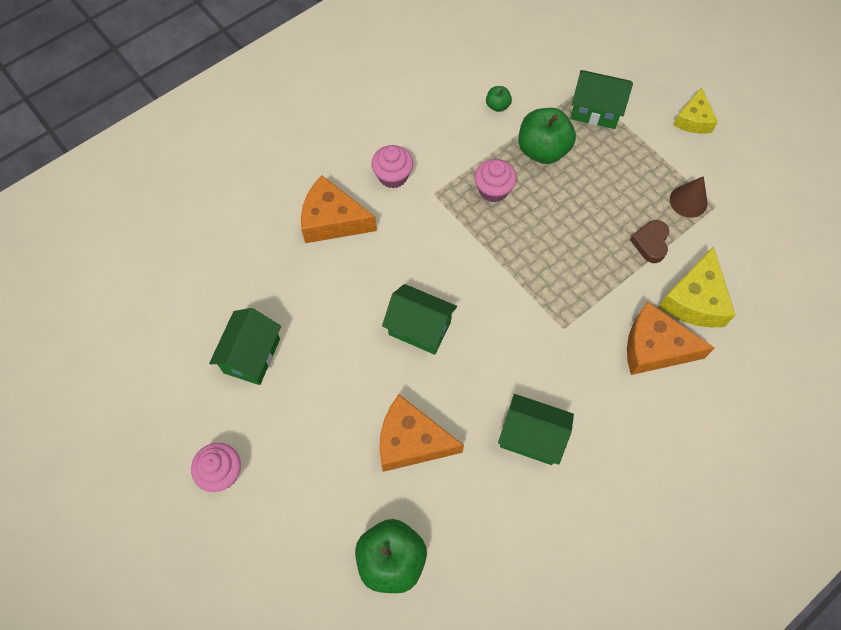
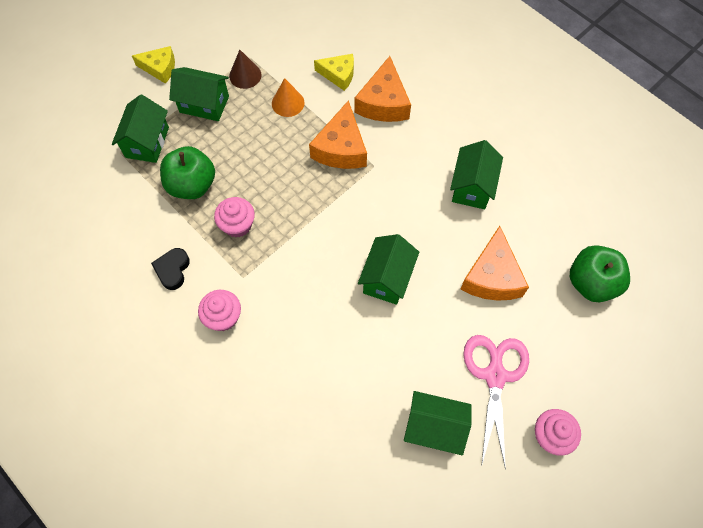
camera: 95 degrees left, 0 degrees up
orange cheese [301,175,377,243] -> orange cheese moved to [309,100,367,169]
green apple [486,86,512,112] -> none
brown heart [630,220,669,263] -> orange cone [272,78,305,117]
yellow cheese [659,246,736,327] -> yellow cheese [314,54,354,91], size x0.64
none -> black heart [151,248,190,290]
none -> green house [169,67,229,121]
none -> pink scissors [463,335,529,469]

